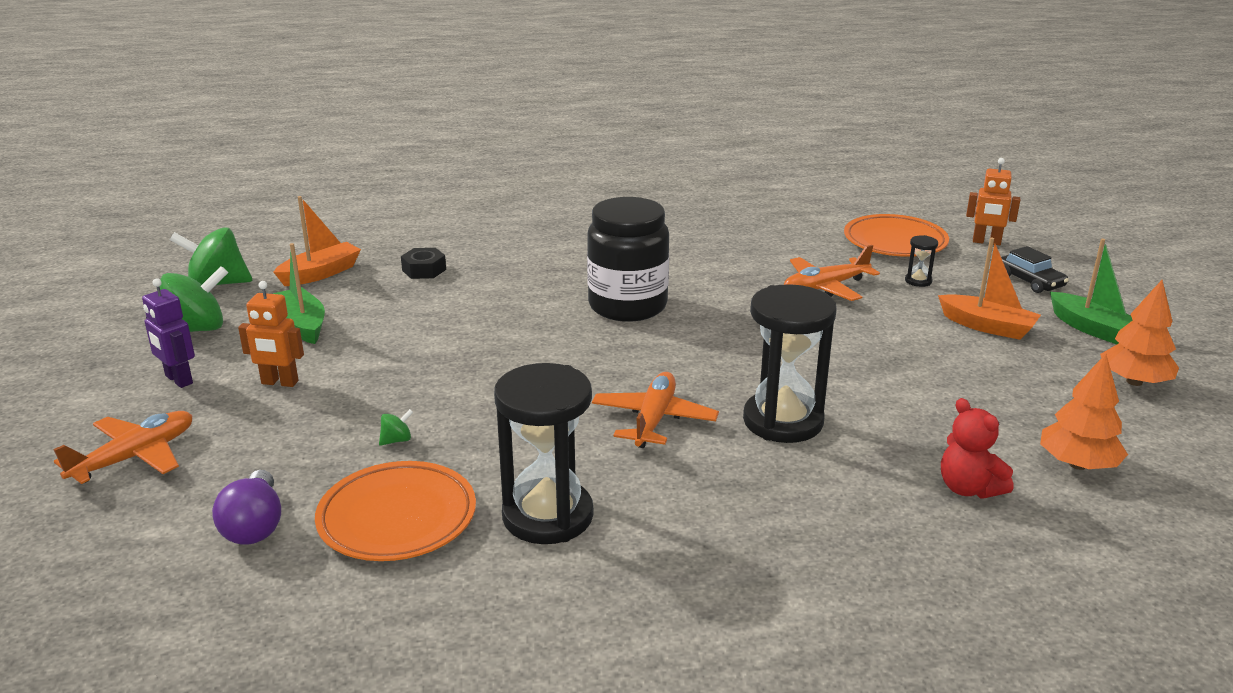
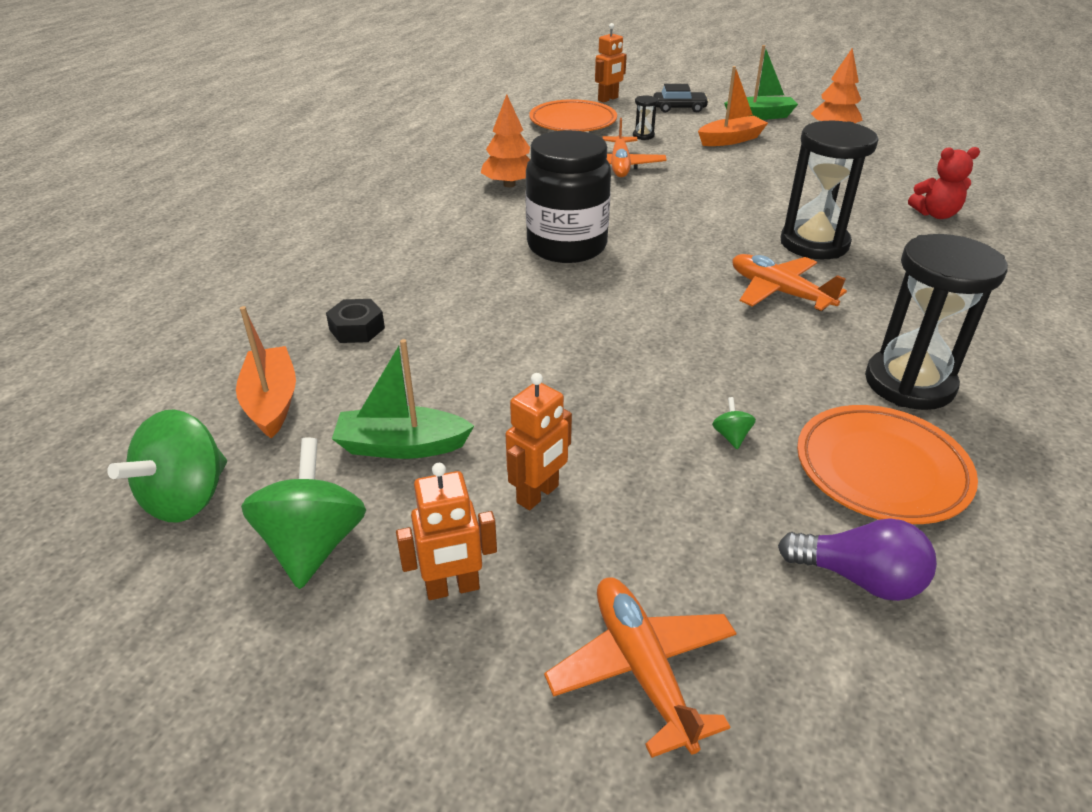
camera: 60 degrees left, 10 degrees up
purple robot [142,278,195,388] -> orange robot [396,463,497,600]
orange tree [1040,354,1128,470] -> orange tree moved to [481,94,530,187]

